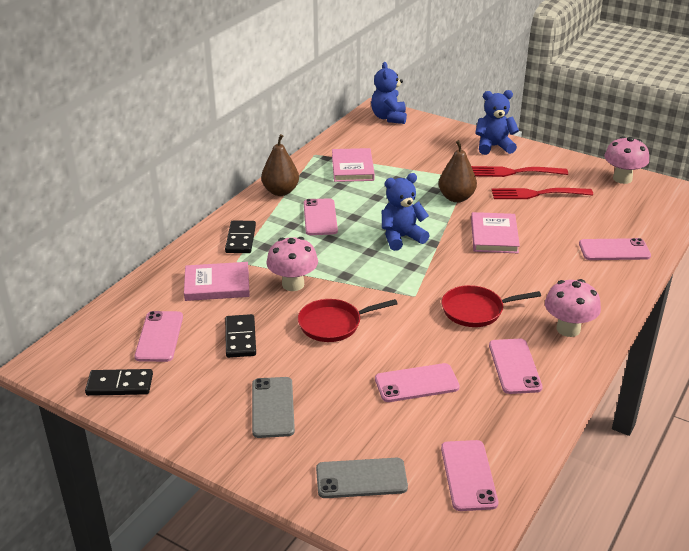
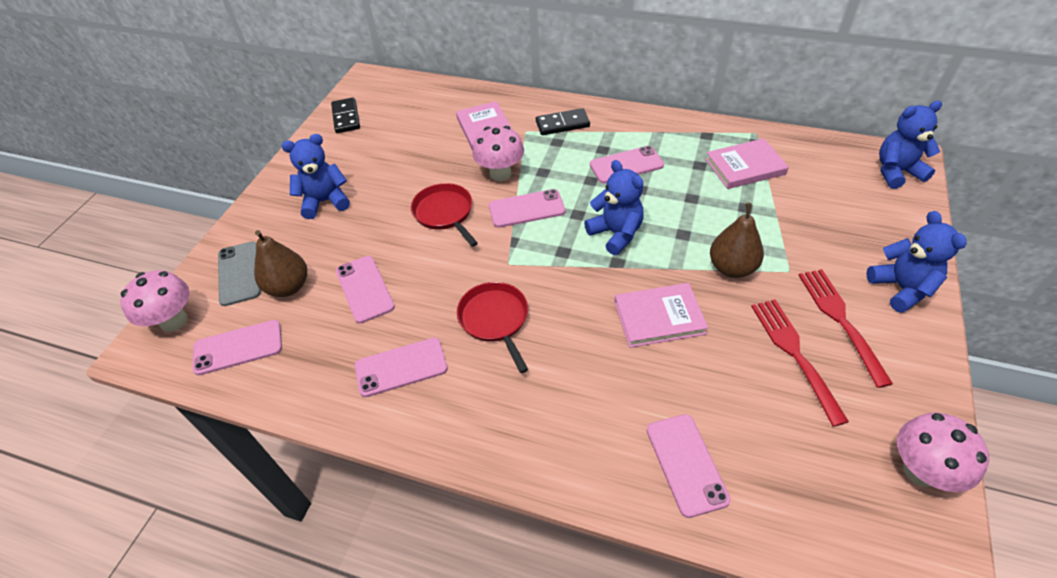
camera: 80 degrees right, 15 degrees up
pink phone [135,311,183,362] -> pink phone moved to [489,189,565,228]
black domino [225,314,256,358] -> none
grey phone [252,377,295,438] -> blue teddy bear [282,134,350,219]
brown pear [261,134,299,196] -> brown pear moved to [254,230,307,297]
pink mushroom [545,279,601,337] -> pink mushroom moved to [120,270,189,332]

